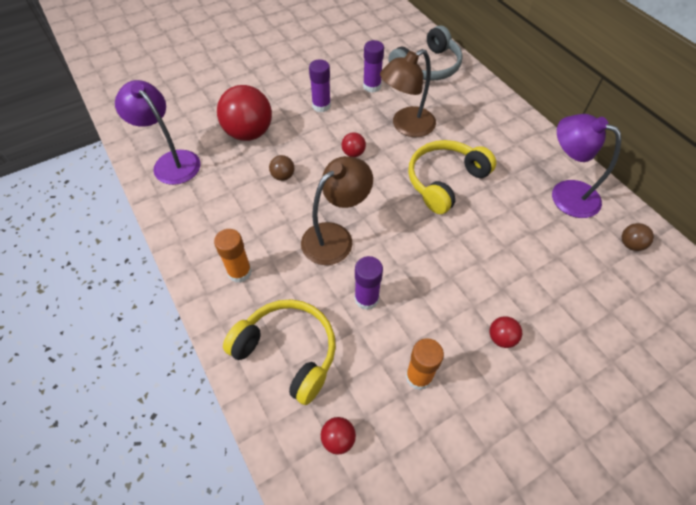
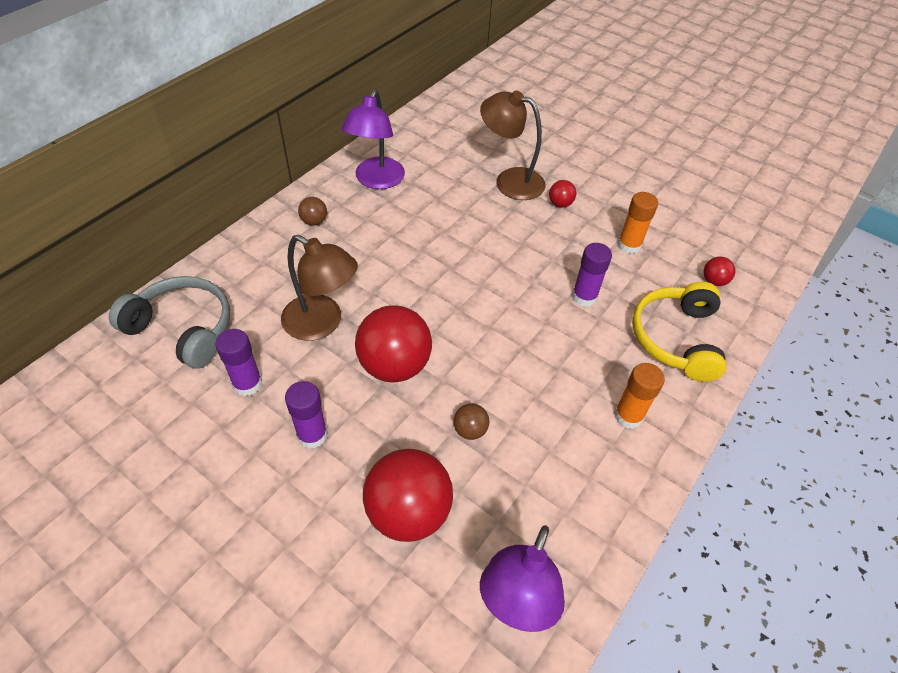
camera: 115 degrees left, 5 degrees down
brown lamp [301,156,373,265] -> brown lamp moved to [480,90,546,200]
red ball [342,132,366,157] -> red ball [355,305,432,382], size x2.23
yellow headphones [408,140,496,214] -> none
brown ball [622,223,654,251] -> brown ball moved to [298,197,327,225]

